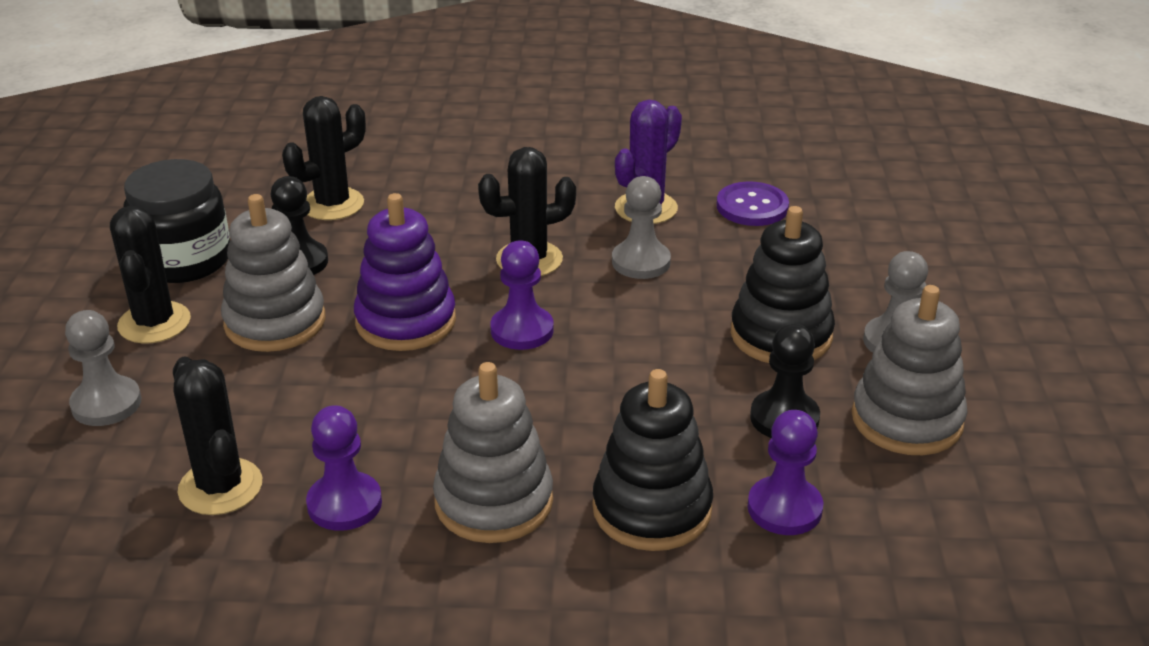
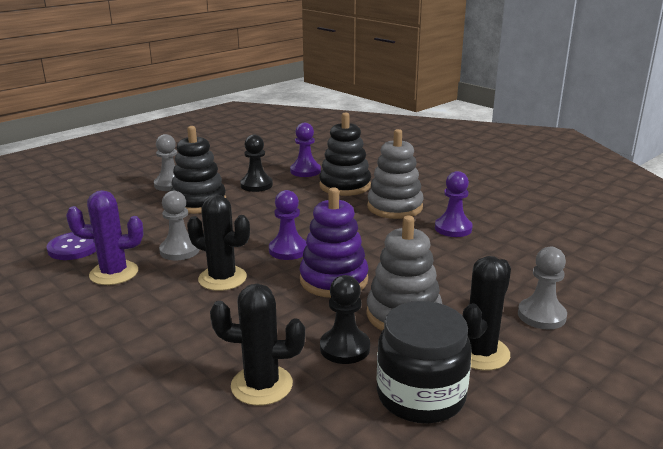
camera: 135 degrees left, 10 degrees down
black cactus [173,357,262,515] -> none
grey stacking toy [852,285,967,455] -> none

